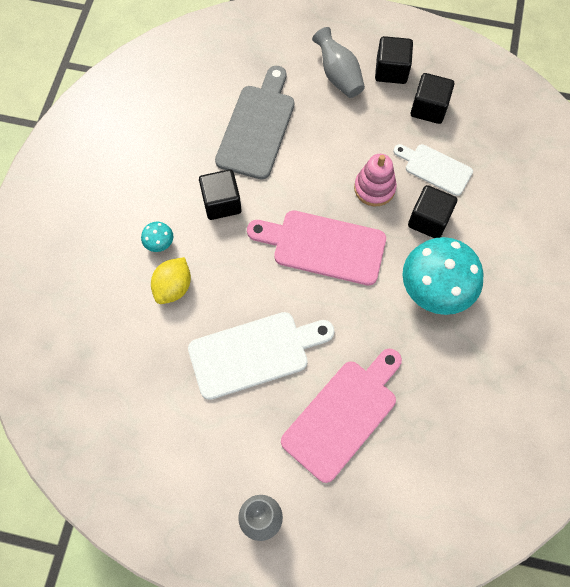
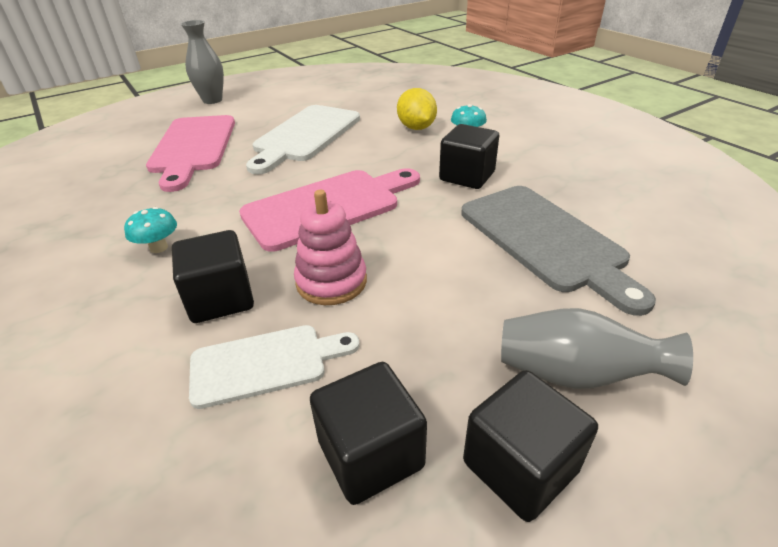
camera: 135 degrees right, 30 degrees down
turquoise mushroom [402,237,484,315] -> turquoise mushroom [124,207,177,253], size x0.42

